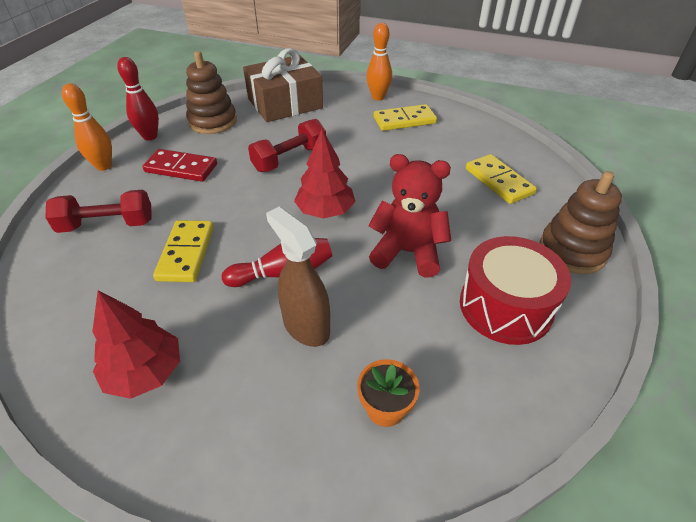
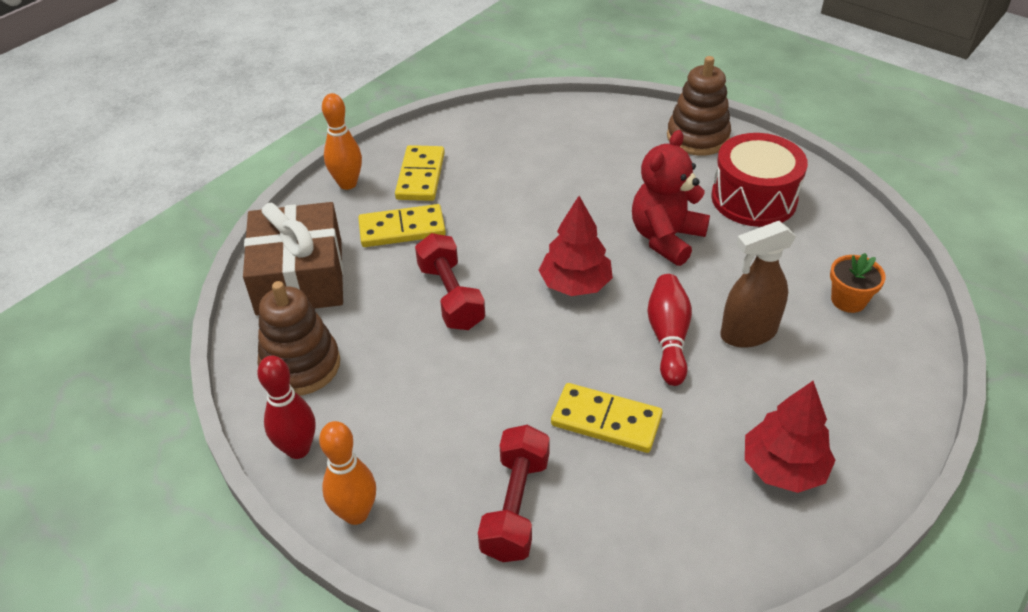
camera: 70 degrees left, 0 degrees up
red domino [142,149,217,182] -> none
yellow domino [466,154,537,204] -> yellow domino moved to [358,204,446,247]

